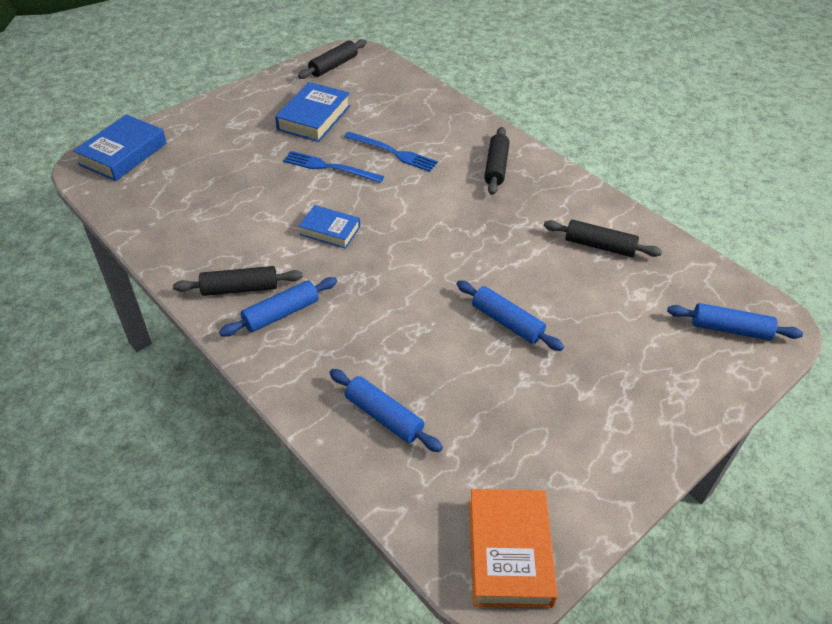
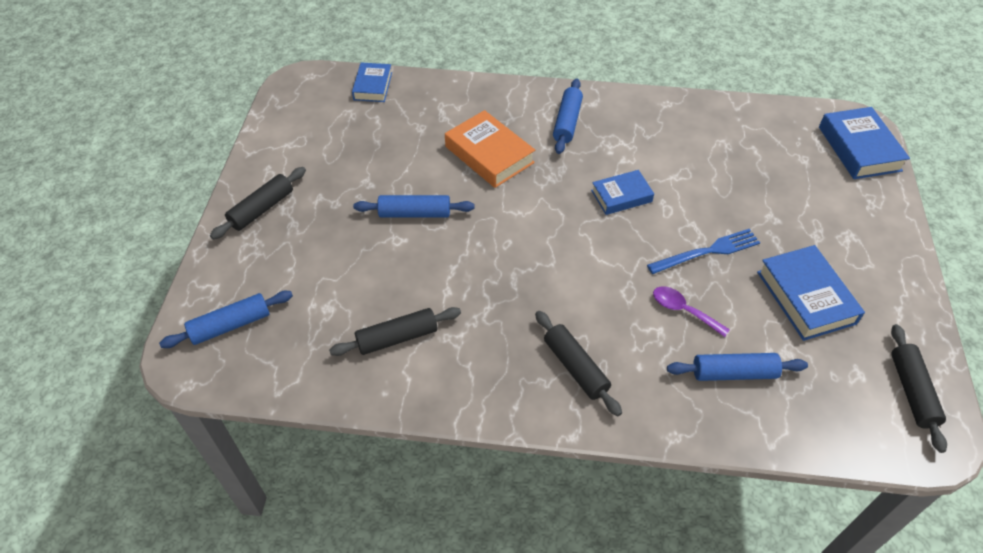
camera: 140 degrees right, 5 degrees up
black rolling pin [173,266,303,296] -> black rolling pin moved to [210,167,306,239]
blue rolling pin [329,369,443,452] -> blue rolling pin moved to [667,353,808,381]
blue fork [344,132,438,172] -> purple spoon [653,286,730,337]
orange book [469,489,558,608] -> orange book moved to [445,110,535,188]
none -> blue book [352,63,392,102]

